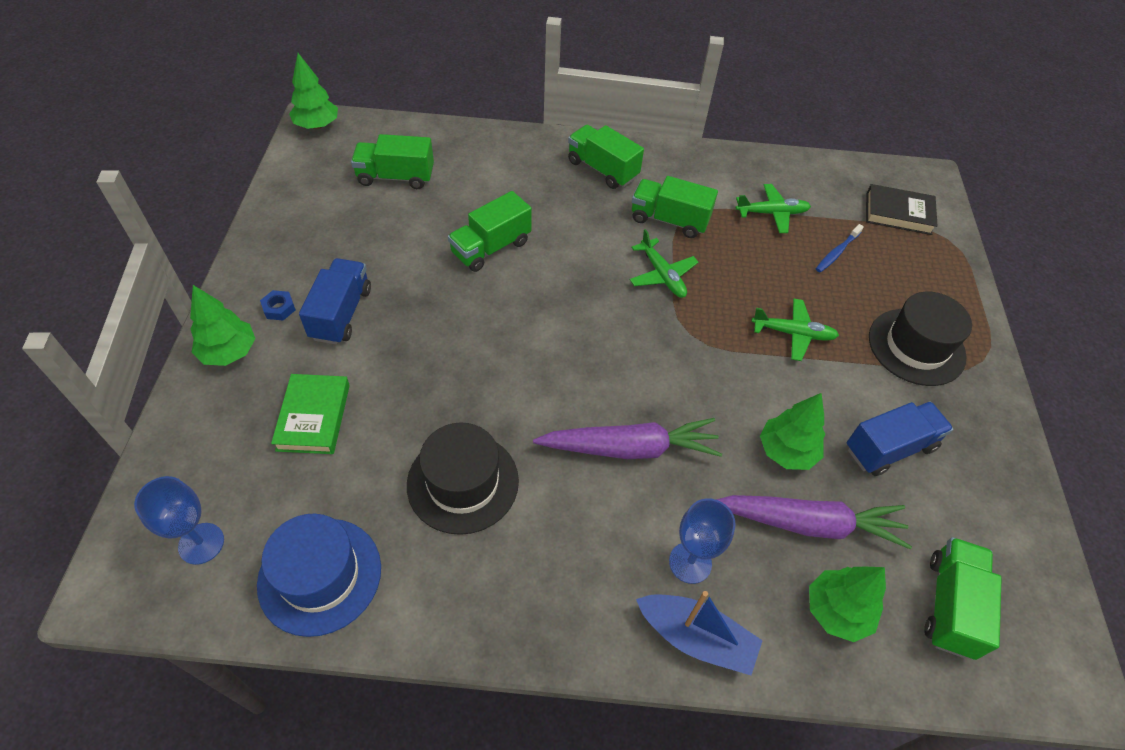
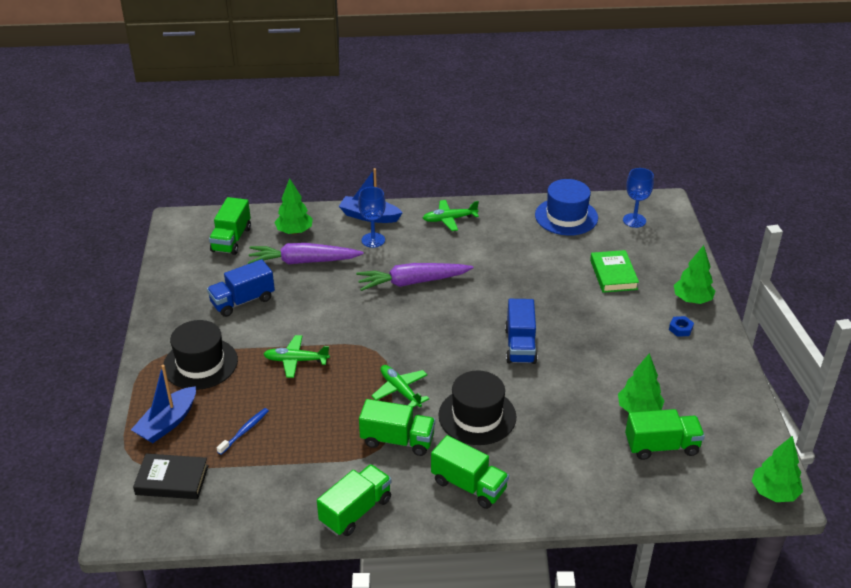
camera: 175 degrees right, 15 degrees down
blue truck [299,258,371,345] -> blue truck moved to [505,299,538,364]
black hat [407,422,519,535] -> black hat moved to [438,370,516,445]
green truck [448,191,532,272] -> green truck moved to [317,464,391,536]
green plane [736,184,811,233] -> green plane moved to [423,200,479,231]
green tree [760,393,825,470] -> green tree moved to [618,353,664,413]
none -> blue boat [131,365,196,443]

